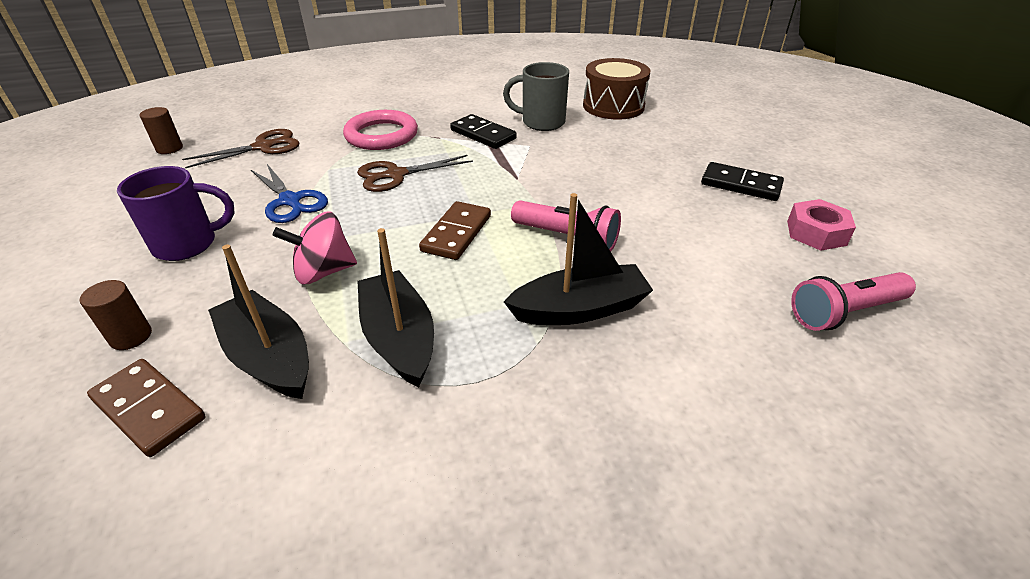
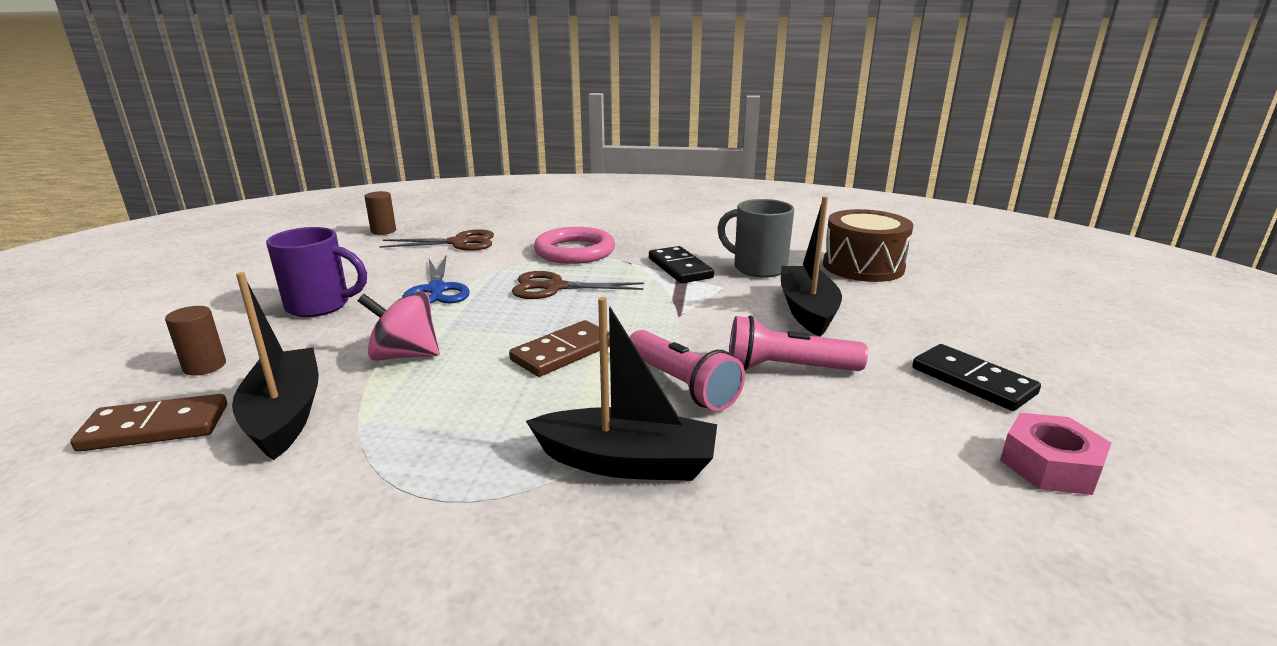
camera: 25 degrees right, 15 degrees down
brown domino [87,359,206,457] -> brown domino turned 75 degrees counterclockwise [70,394,227,452]
black boat [357,228,434,388] -> black boat moved to [781,196,842,337]
pink flashlight [791,272,916,331] -> pink flashlight moved to [729,315,868,371]

